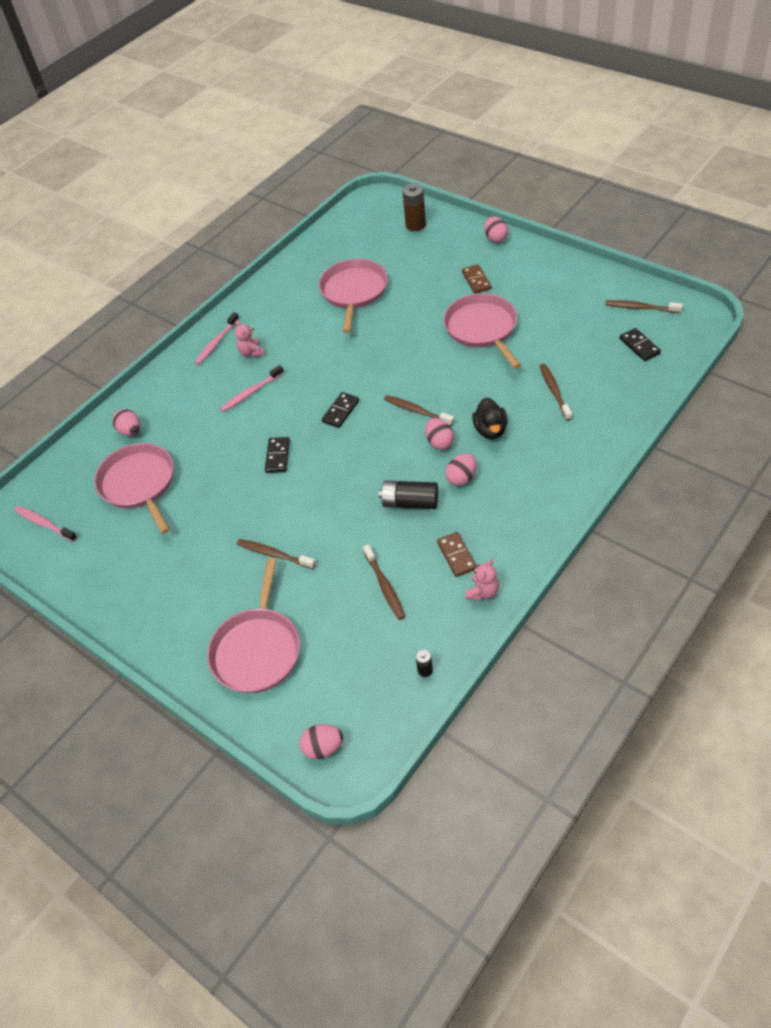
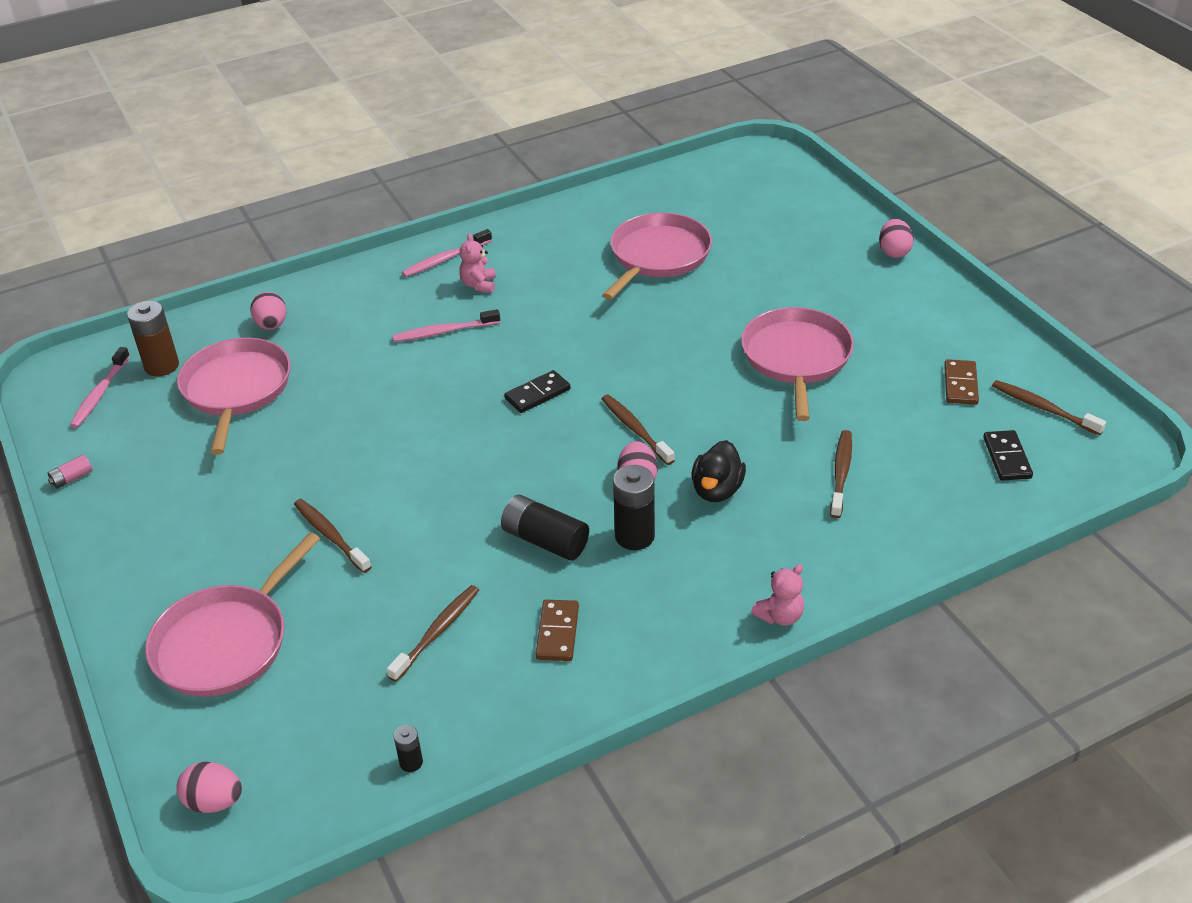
camera: 20 degrees right, 10 degrees down
pink toothbrush [14,506,77,542] -> pink toothbrush turned 135 degrees counterclockwise [70,347,130,428]
black domino [265,437,290,473] -> none
brown toothbrush [363,545,406,620] -> brown toothbrush turned 150 degrees counterclockwise [387,585,479,682]
brown battery [402,183,426,231] -> brown battery moved to [127,301,179,376]
pink egg [445,454,477,486] -> black battery [613,465,655,550]
brown domino [462,264,492,294] -> brown domino moved to [944,359,979,405]
pink teddy bear [466,559,499,600] -> pink teddy bear moved to [751,564,804,626]
none -> pink battery [48,455,93,489]

